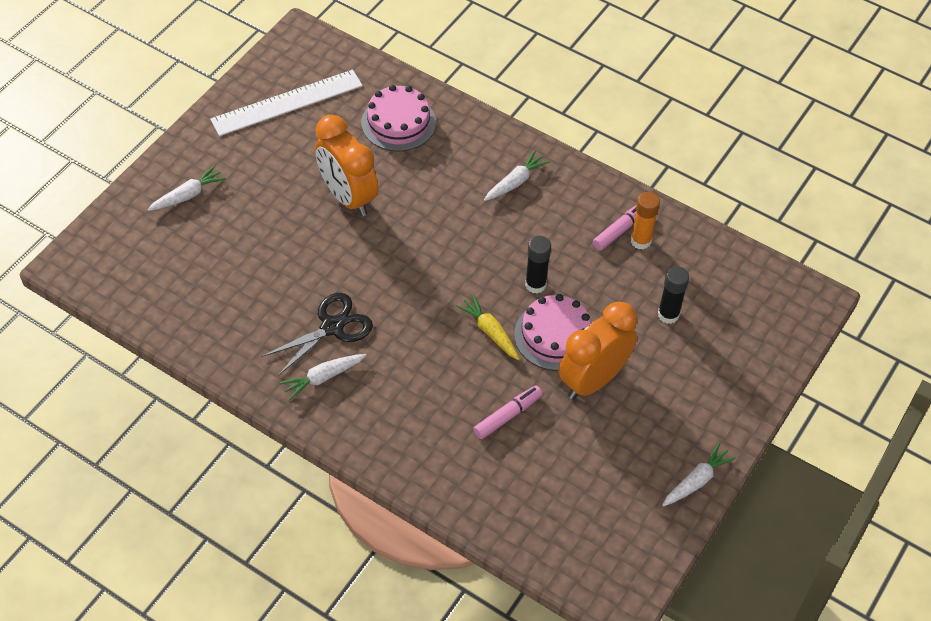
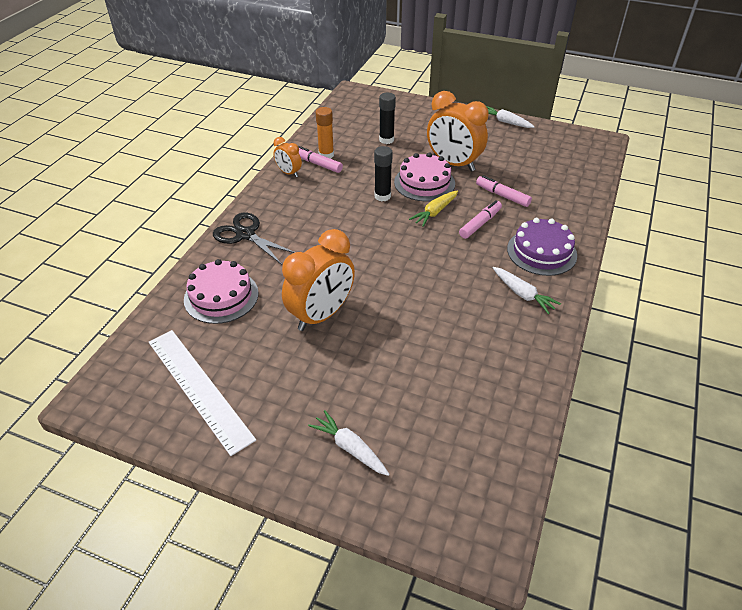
camera: 100 degrees left, 10 degrees down
black scissors [261,293,373,376] -> black scissors moved to [213,213,295,265]
white carrot [484,151,550,201] -> none
none -> orange clock [274,137,302,177]
none -> pink marker [459,200,502,239]
none -> purple cake [507,218,577,276]

